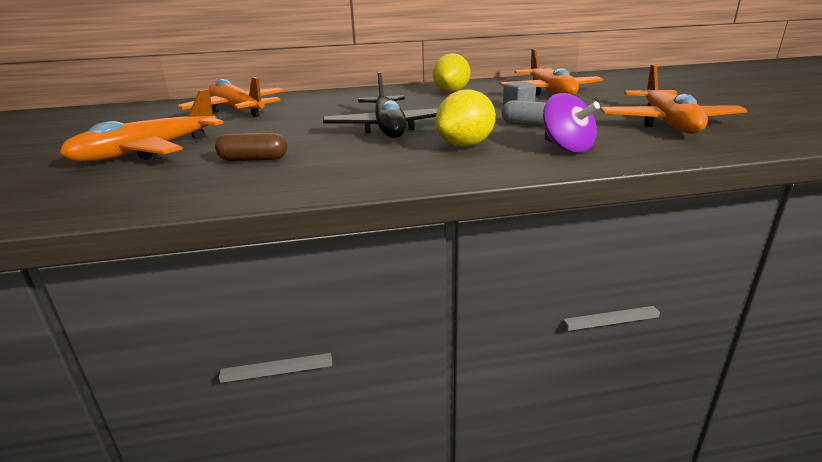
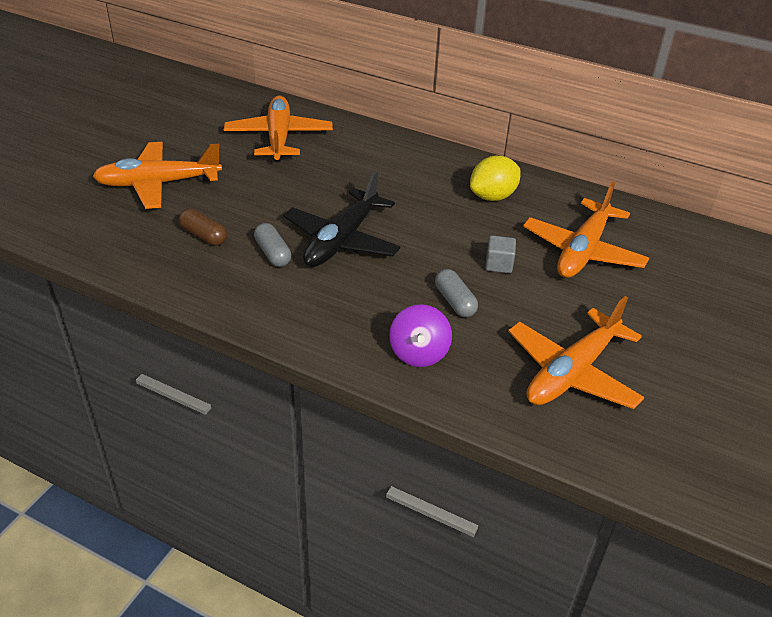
camera: 35 degrees right, 15 degrees up
yellow lemon [436,89,496,147] -> none
none -> grey capsule [254,223,291,267]

